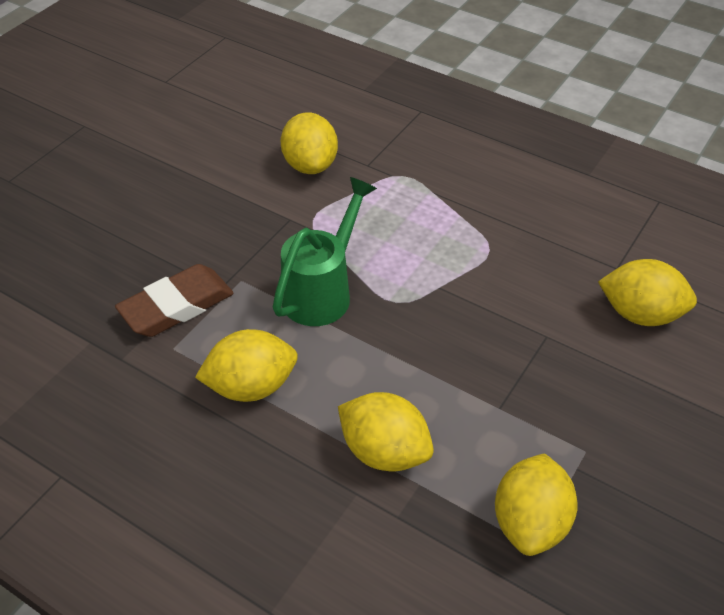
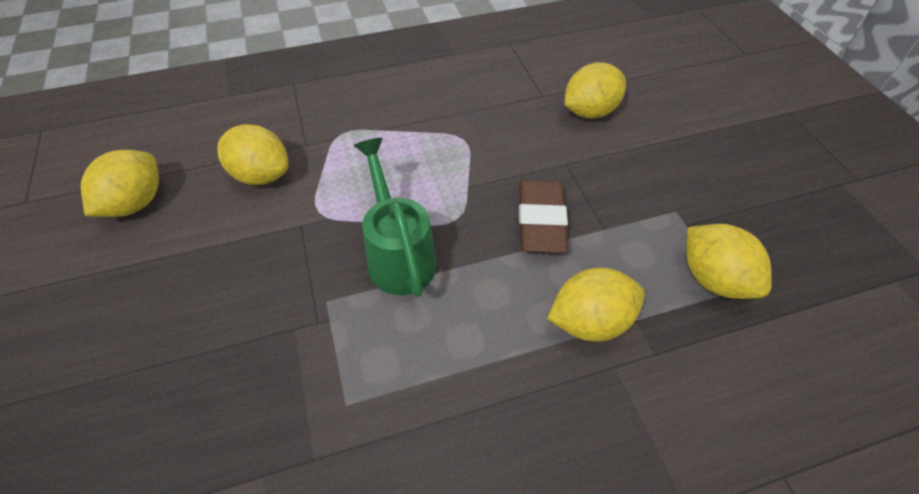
camera: 50 degrees left, 5 degrees up
brown eraser [115,264,234,337] -> brown eraser moved to [519,180,568,253]
yellow lemon [195,329,298,402] -> yellow lemon moved to [81,150,159,217]

